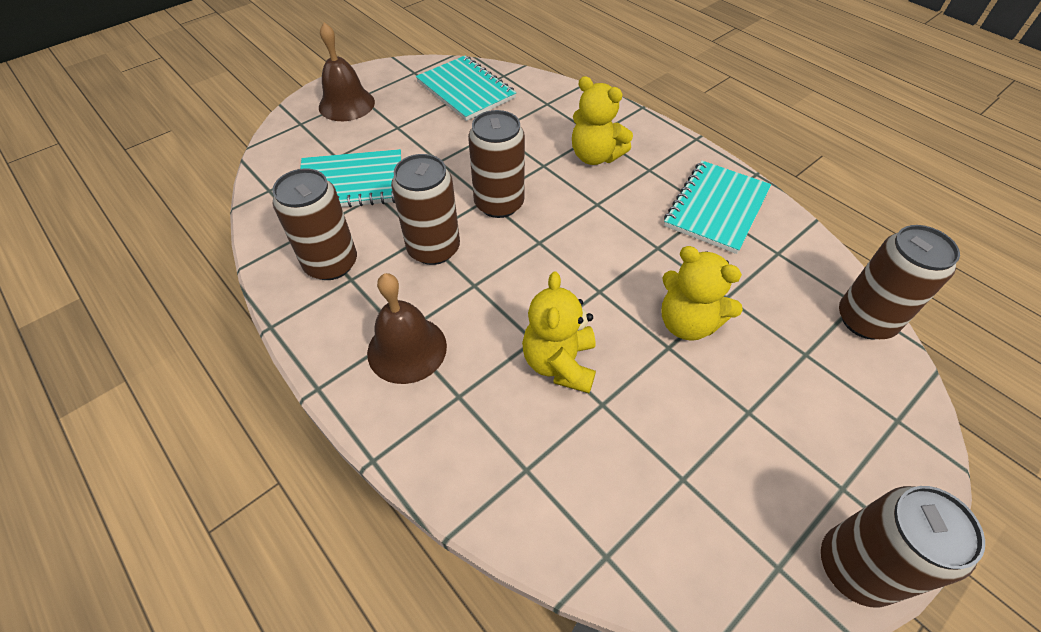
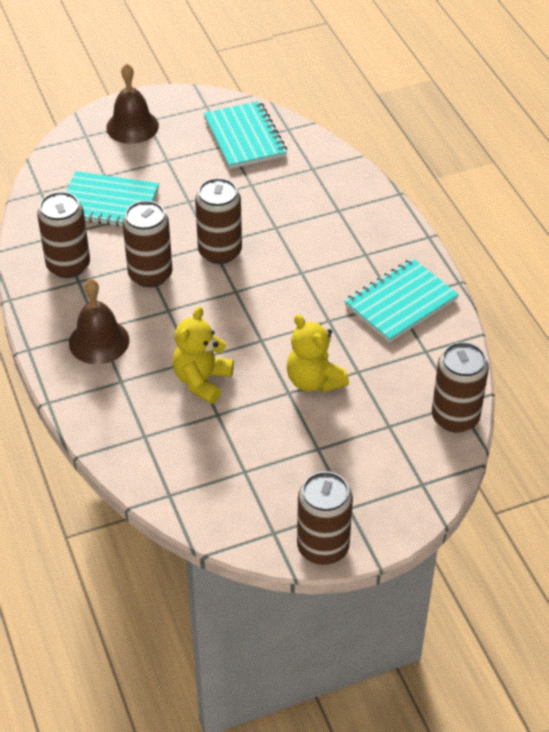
camera: 20 degrees right, 5 degrees down
yellow teddy bear [572,76,633,165] -> none

